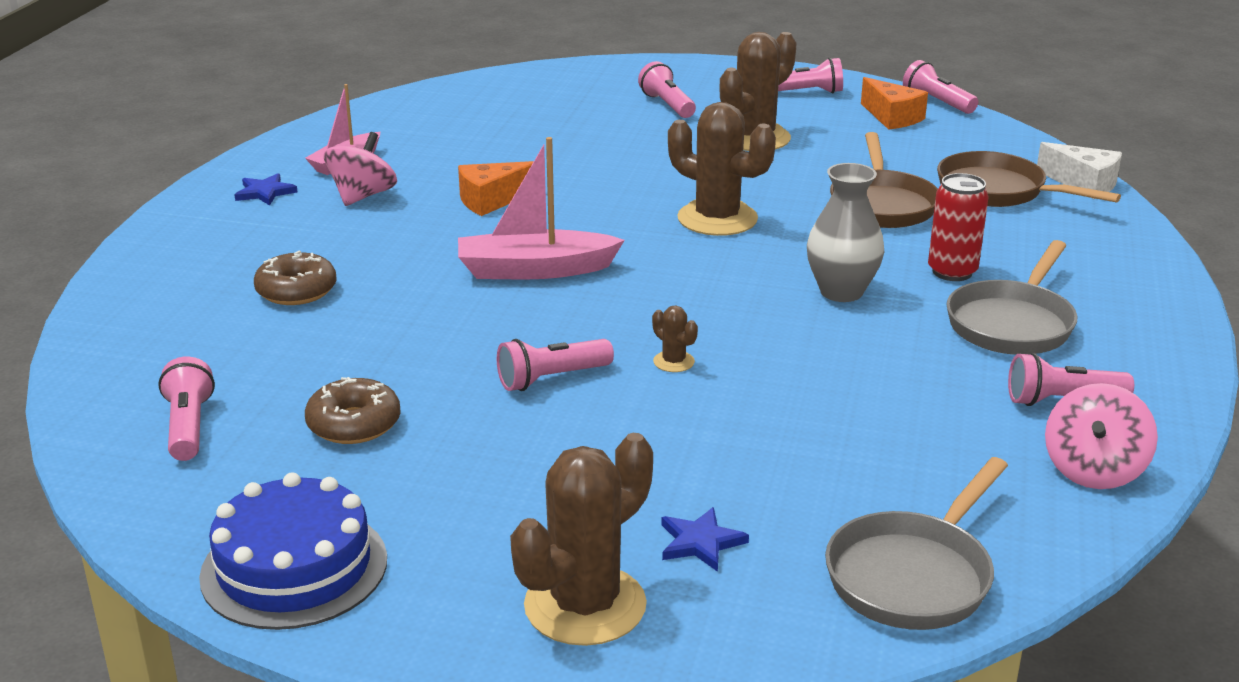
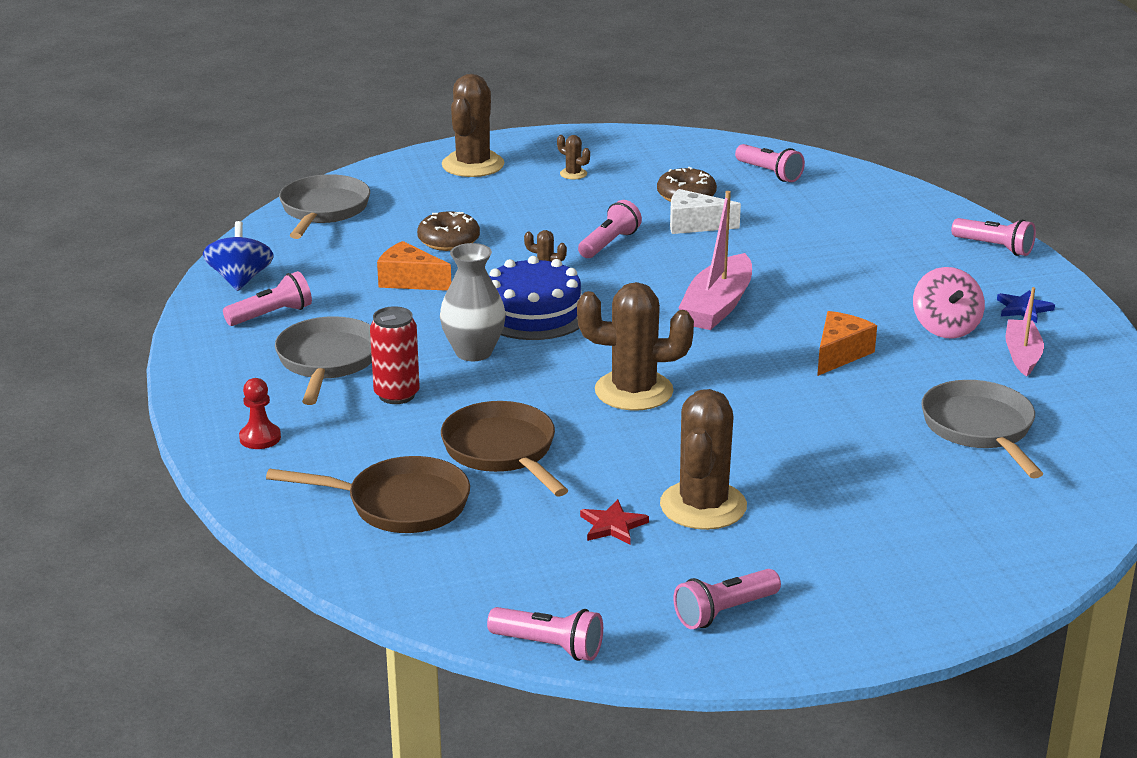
camera: 150 degrees right, 0 degrees up
blue cake [199,472,387,630] -> blue cake moved to [489,256,581,340]
brown donut [254,250,337,305] -> brown donut moved to [417,211,480,251]
pink boat [458,137,625,279] -> pink boat turned 150 degrees clockwise [679,191,752,330]
pink flashlight [638,61,696,118] -> pink flashlight moved to [951,218,1036,256]
blue star [661,507,749,572] -> none
orange cheese [861,77,928,130] -> orange cheese moved to [377,241,451,291]
white cheese [1037,142,1122,199] -> white cheese moved to [670,189,741,234]
pink spinning top [1045,383,1158,489] -> blue spinning top [203,221,274,291]
none -> red pawn [239,378,281,449]
none -> brown cactus [557,135,590,179]
none -> red star [580,499,649,544]
none -> grey pan [921,380,1043,478]

